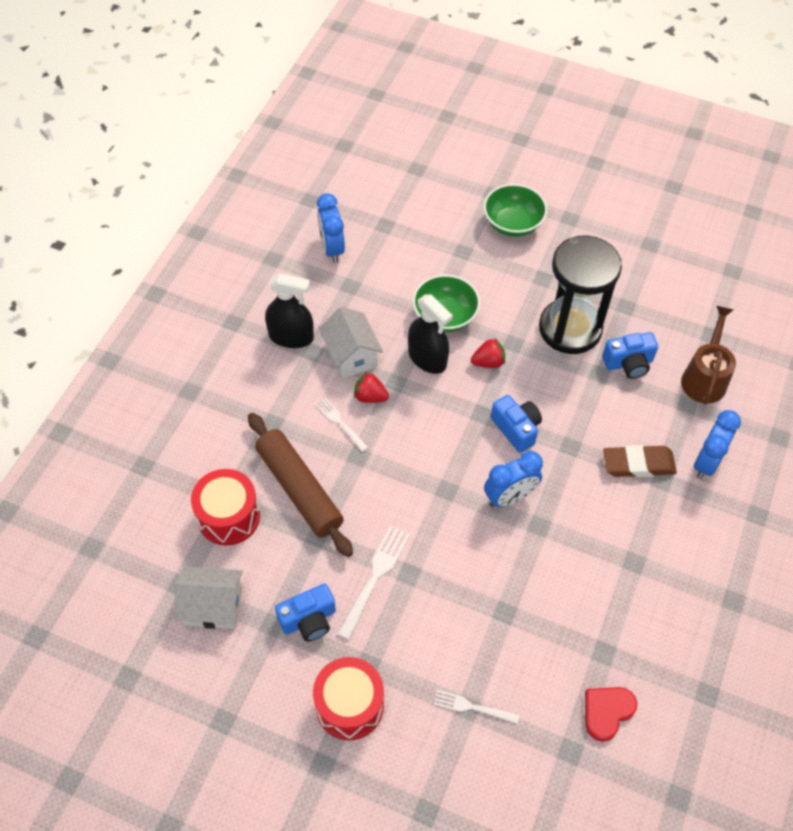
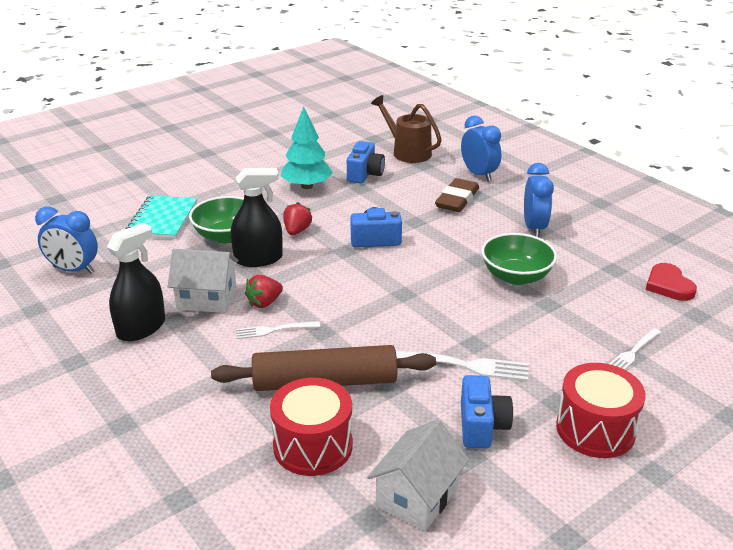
camera: 60 degrees left, 25 degrees down
white fork [337,526,410,640] -> white fork turned 135 degrees clockwise [396,351,529,381]
green bowl [484,184,547,237] -> green bowl moved to [481,233,557,285]
blue clock [484,451,543,507] -> blue clock moved to [524,163,554,237]
black hourglass [539,236,622,354] -> turquoise tree [281,106,333,189]
none -> turquoise notebook [126,195,197,239]

